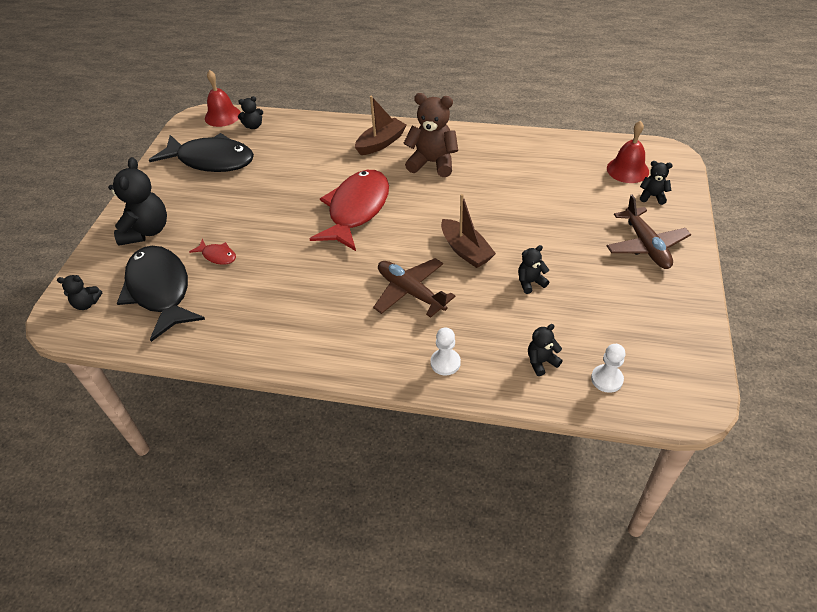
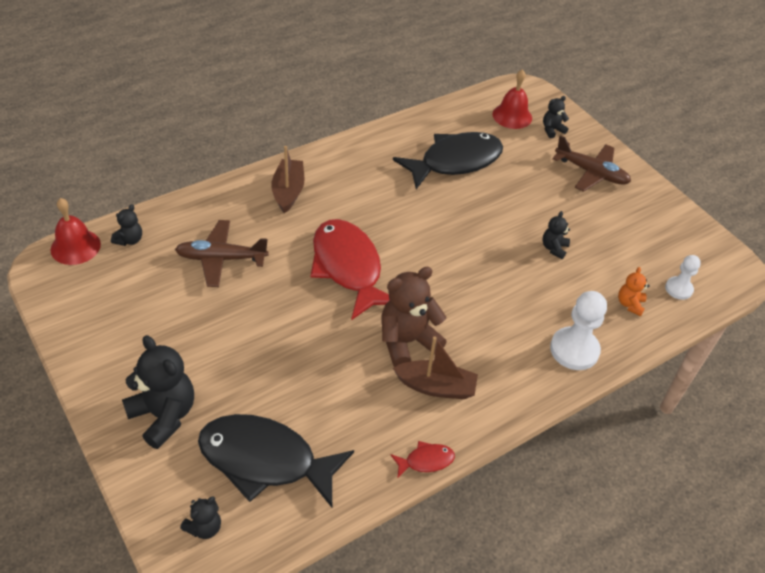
camera: 50 degrees left, 0 degrees up
black fish [149,133,254,172] -> black fish moved to [393,132,503,189]
red fish [189,239,236,265] -> red fish moved to [390,441,455,479]
brown plane [373,258,455,318] -> brown plane moved to [175,220,269,287]
brown teddy bear [404,93,458,177] -> brown teddy bear moved to [381,267,446,367]
white pawn [430,327,461,375] -> white pawn [550,291,607,370], size x1.67
brown boat [441,194,496,268] -> brown boat moved to [393,336,478,399]
black teddy bear [528,324,562,376] -> orange teddy bear [618,267,650,317]

